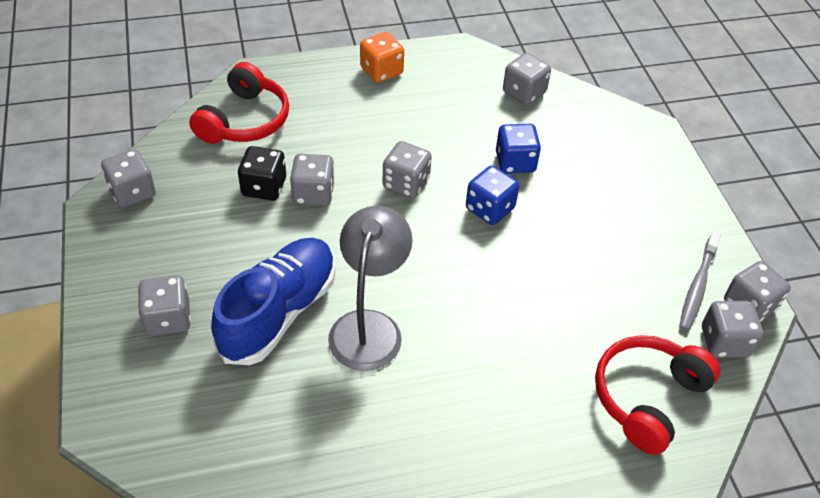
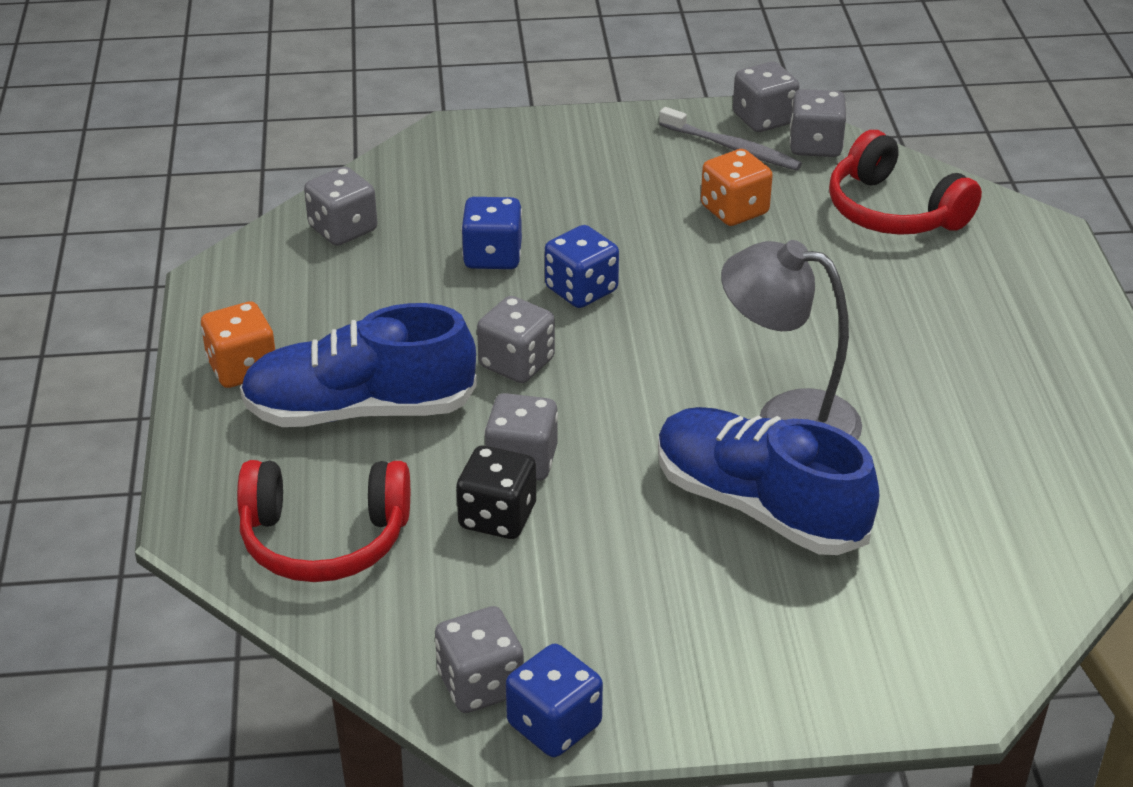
camera: 80 degrees left, 10 degrees down
grey dice [138,275,191,336] -> none
red headphones [189,62,289,144] -> red headphones turned 150 degrees clockwise [237,460,410,582]
none -> blue shoe [240,303,477,427]
none -> blue dice [506,644,603,757]
none -> orange dice [701,149,773,226]

